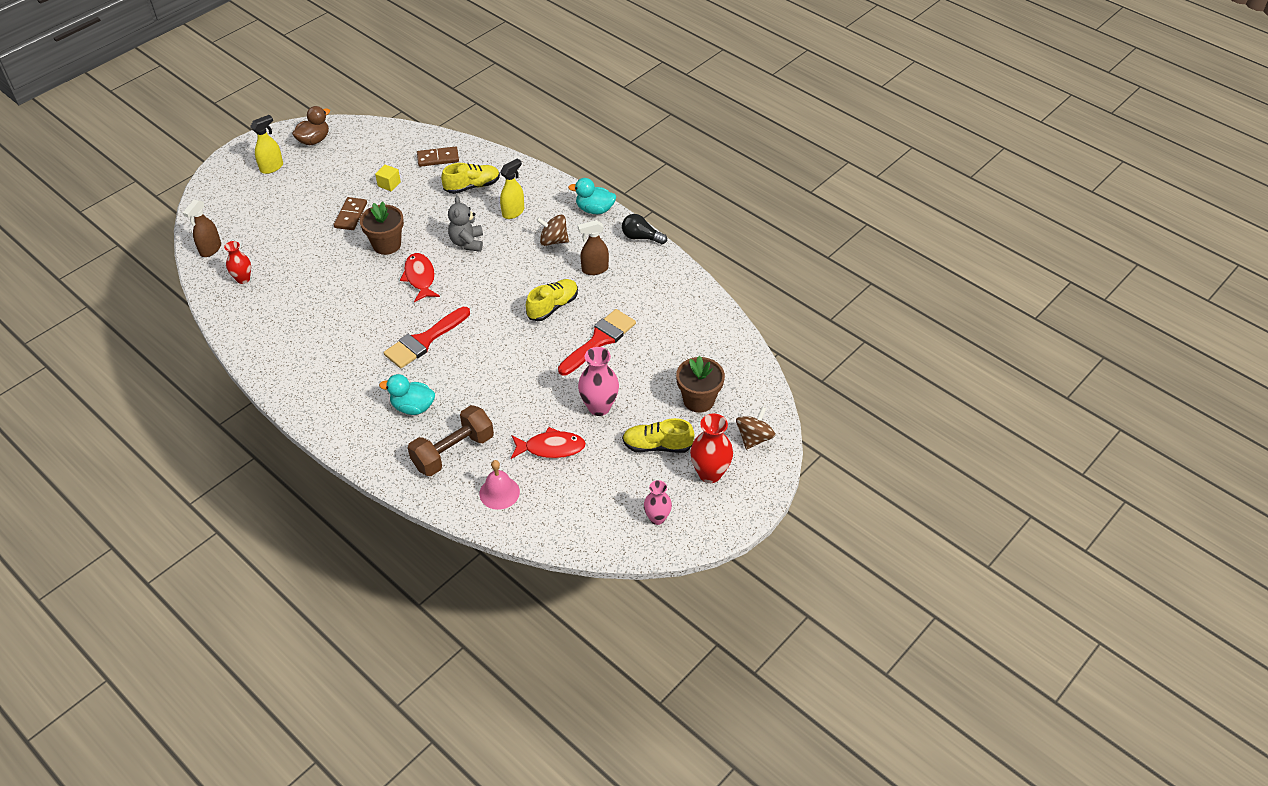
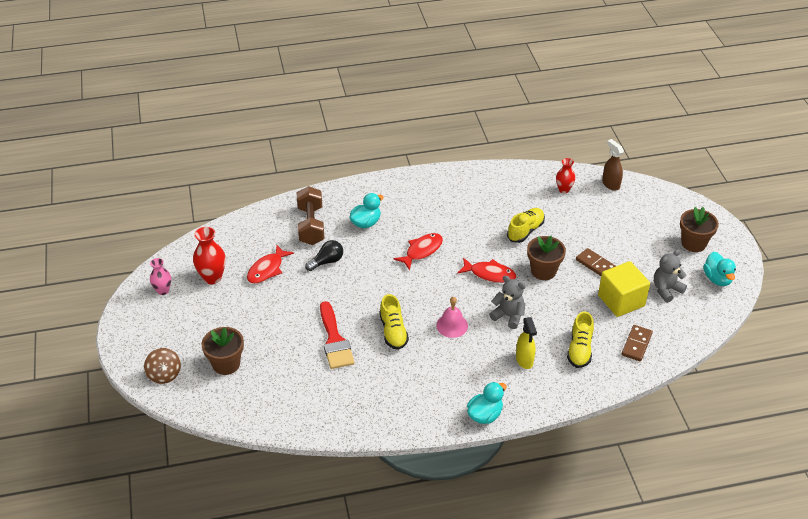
camera: 125 degrees right, 5 degrees down
yellow spray bottle [250,115,283,174] -> brown flower pot [680,207,719,252]
brown duck [292,106,330,145] -> turquoise duck [703,252,736,286]
yellow cube [375,165,401,191] -> yellow cube [598,261,650,317], size x2.14
red brush [384,307,470,368] -> red fish [394,233,443,270]
pink bell [479,460,520,510] -> pink bell moved to [436,297,468,338]
brown spinning top [536,215,569,246] -> none
brown spray bottle [578,220,609,275] -> none
pink vase [578,347,619,416] -> none
black light bulb [622,214,667,244] -> black light bulb moved to [305,240,343,271]
yellow shoe [622,418,695,453] -> yellow shoe moved to [507,208,545,243]
red vase [690,413,733,483] -> red vase moved to [193,227,226,284]
none -> grey teddy bear [654,250,687,303]

